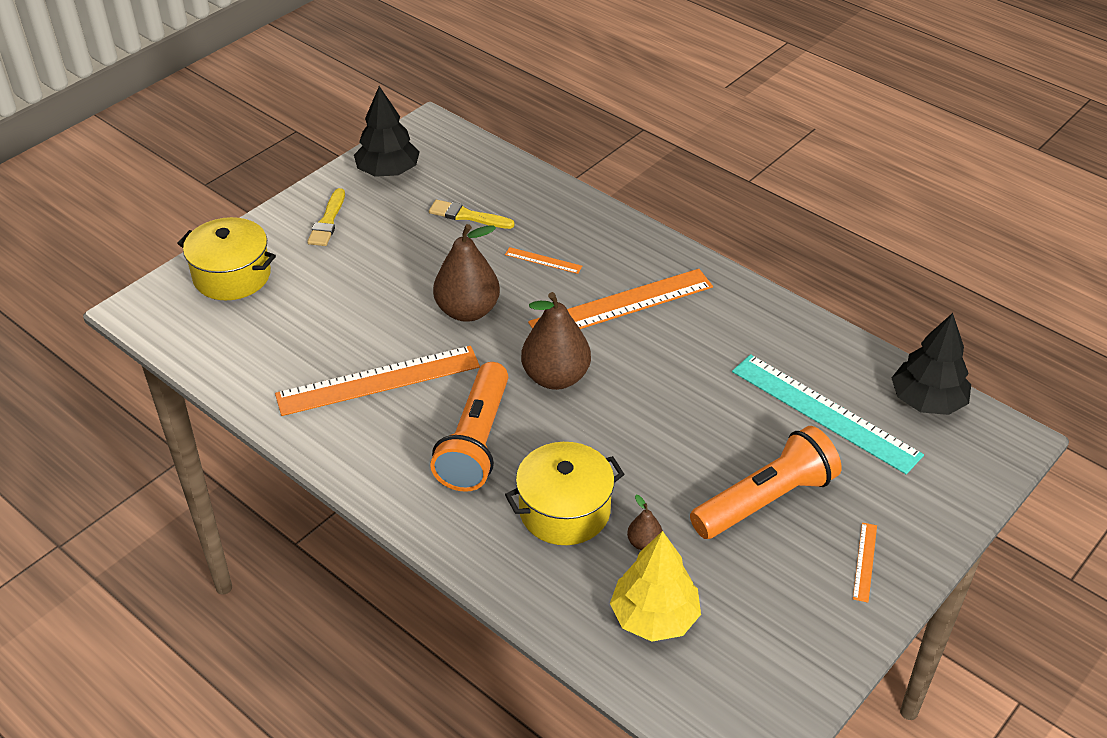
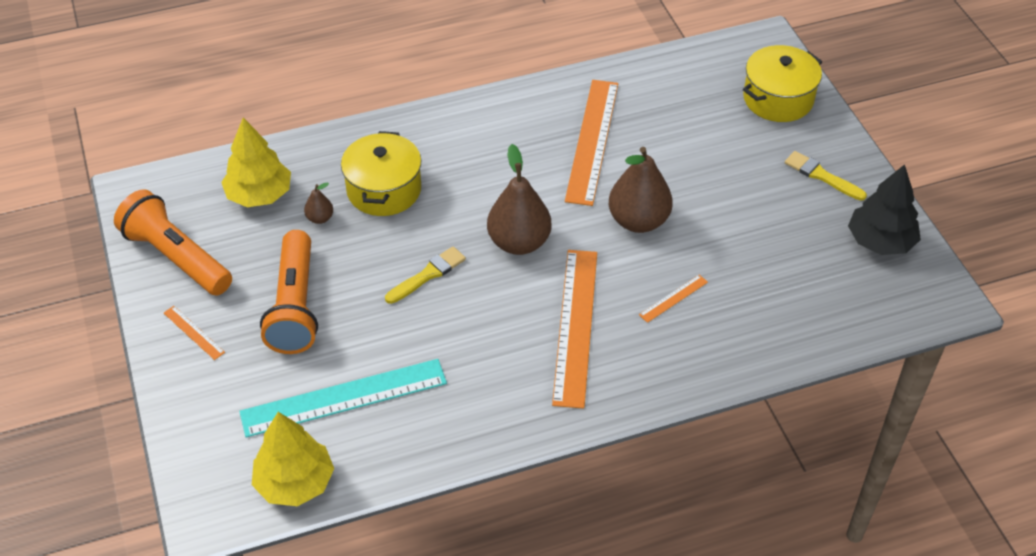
camera: 120 degrees right, 5 degrees up
yellow brush [429,200,515,229] -> yellow brush moved to [385,246,466,304]
orange flashlight [430,362,508,492] -> orange flashlight moved to [114,189,232,296]
black tree [892,313,971,415] -> yellow tree [252,412,334,506]

